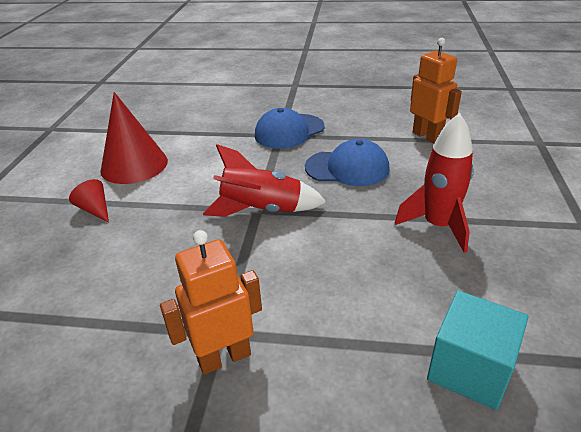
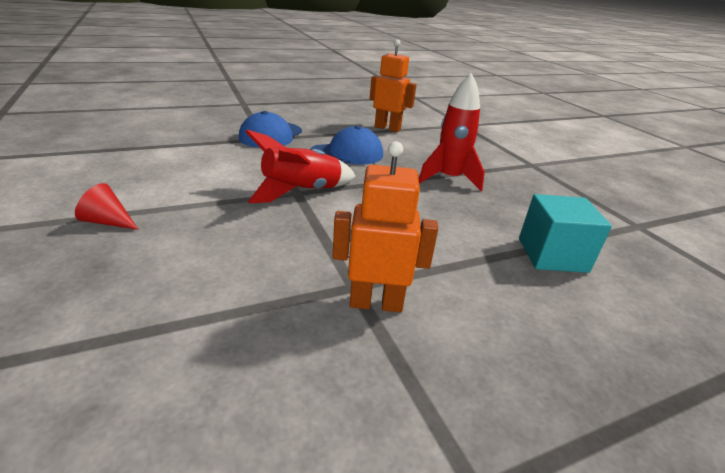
camera: 35 degrees left, 5 degrees down
red cone [100,92,168,184] -> none
orange robot [160,230,262,375] -> orange robot turned 60 degrees clockwise [333,141,438,312]

